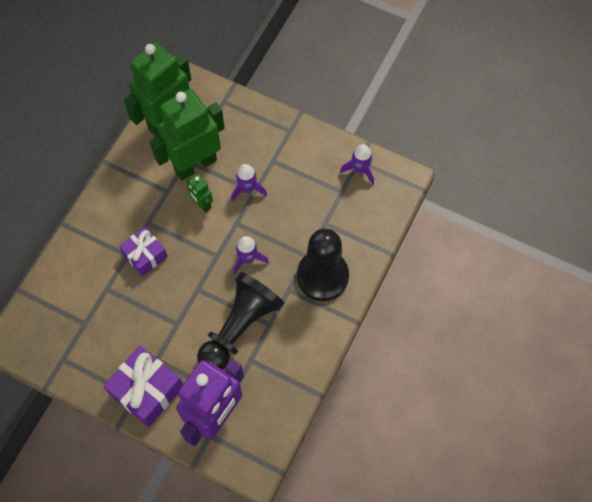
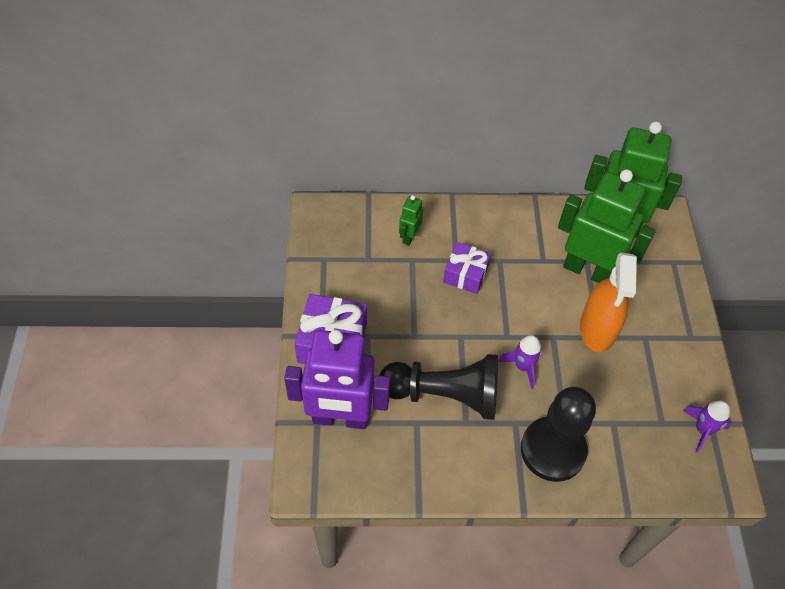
camera: 60 degrees right, 10 degrees down
green robot [186,174,213,213] -> green robot moved to [399,195,423,246]
purple rocket [231,164,267,201] -> orange spray bottle [580,252,637,352]

